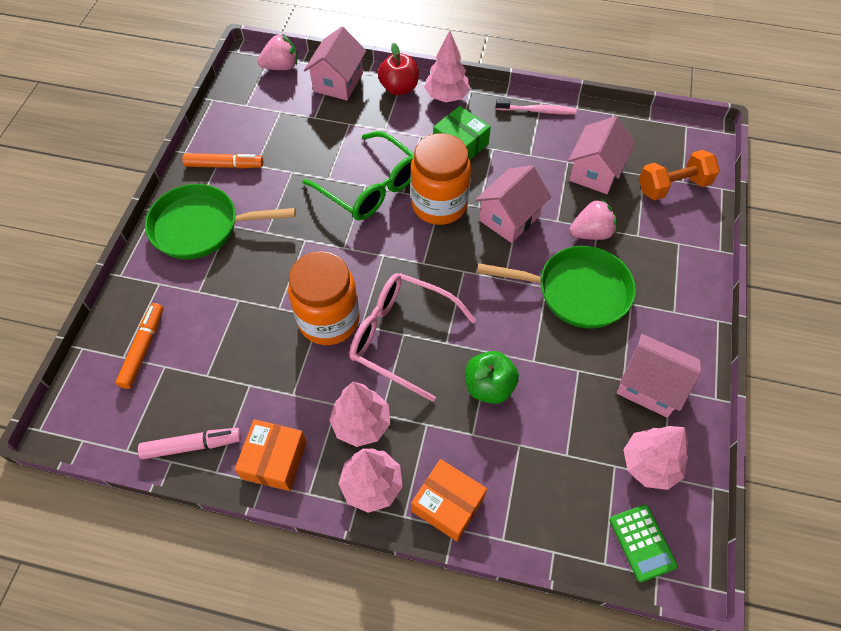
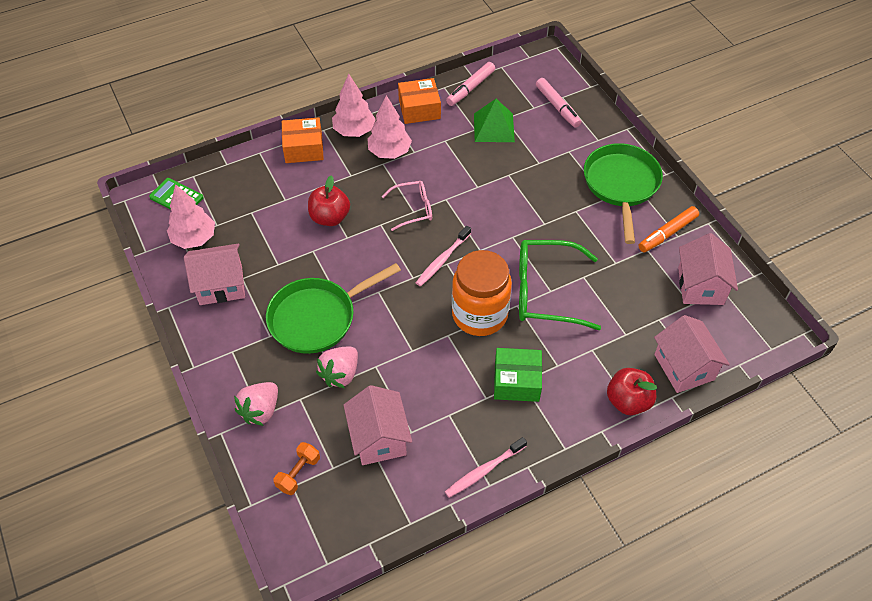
camera: 140 degrees right, 5 degrees down
orange marker [115,303,163,389] -> pink marker [536,78,581,128]
green pan [145,184,296,259] -> green pan turned 45 degrees counterclockwise [584,143,663,244]
orange box [235,419,307,491] -> orange box turned 75 degrees counterclockwise [398,78,441,124]
pink strawberry [257,34,297,70] -> pink strawberry moved to [234,382,278,426]
orange jar [288,251,360,345] -> none
pink glasses [349,273,476,402] -> pink glasses [382,181,432,231], size x0.56
pink tree [424,31,470,102] -> none
green apple [465,351,519,404] -> red apple [308,176,350,226]
pink house [475,165,551,243] -> pink house moved to [678,233,738,305]
orange dumbbell [639,150,720,200] -> orange dumbbell [273,442,320,495], size x0.63
none -> pink toothbrush [416,226,471,287]
none -> green pyramid [474,99,515,142]

